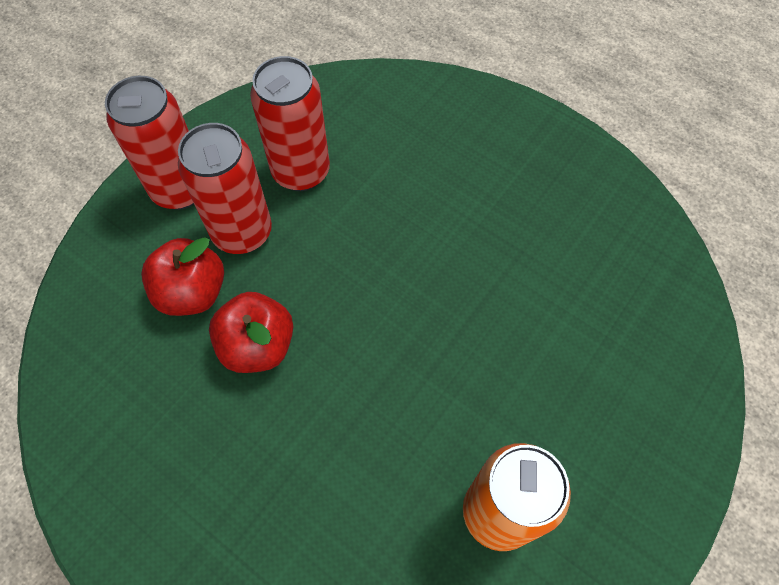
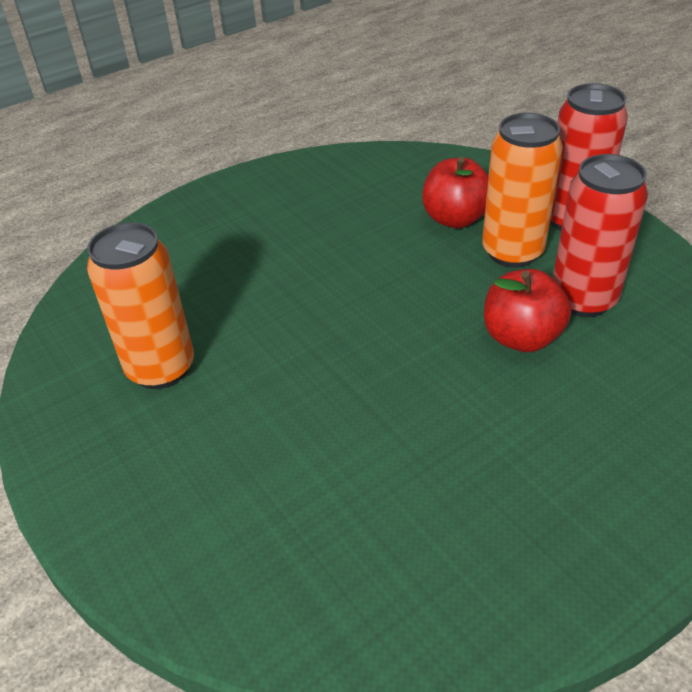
camera: 110 degrees right, 20 degrees down
red can [178,123,272,254] -> orange can [482,113,563,268]
red apple [209,292,293,373] -> red apple moved to [484,269,571,352]

